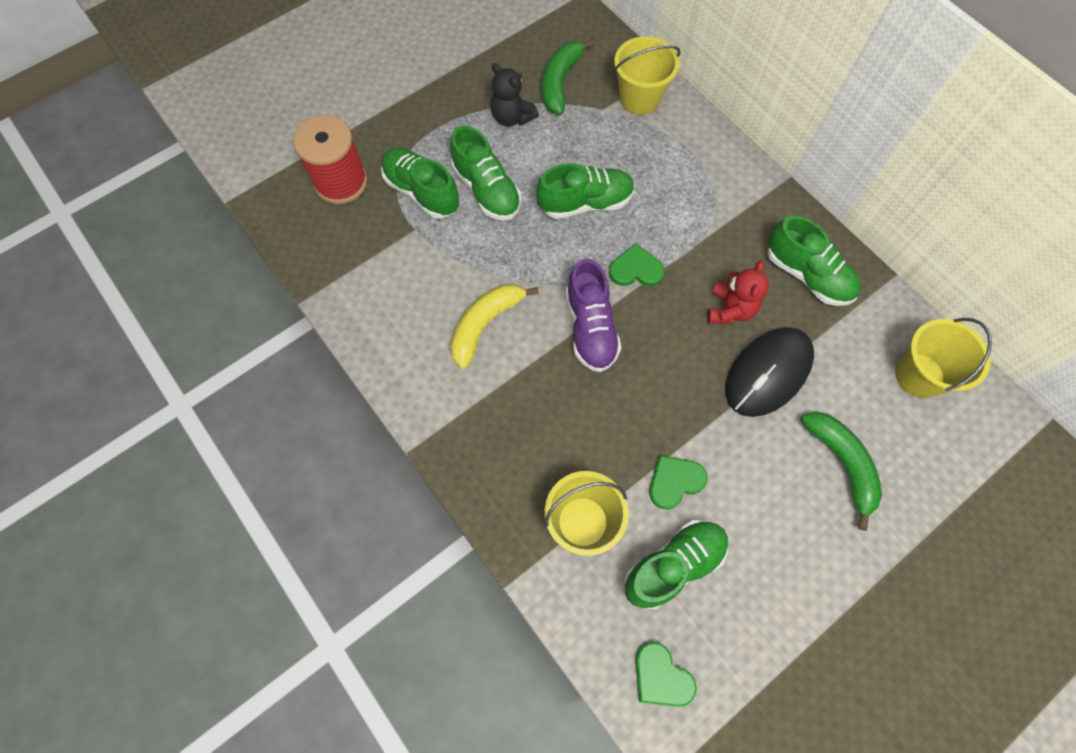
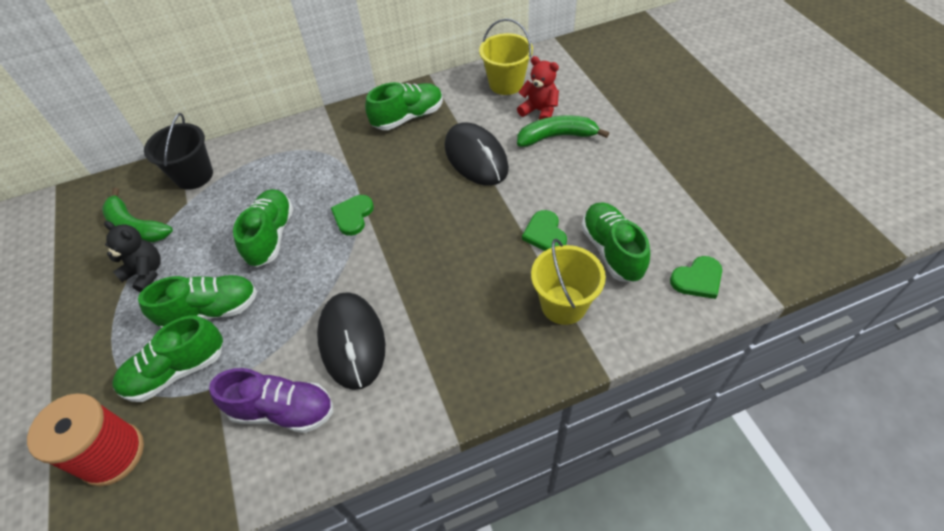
camera: 70 degrees left, 15 degrees down
yellow banana [451,284,539,369] -> black mouse [317,292,385,390]
black teddy bear [490,63,539,126] -> black teddy bear turned 120 degrees counterclockwise [104,221,161,292]
purple shoe [566,259,621,372] -> purple shoe moved to [209,368,333,433]
yellow bucket [614,37,681,115] -> black bucket [144,113,213,190]
red teddy bear [707,261,769,324] -> red teddy bear moved to [517,56,559,120]

